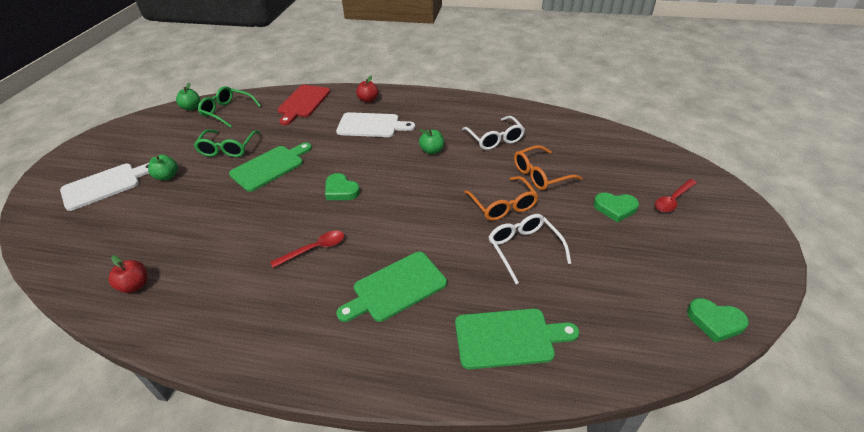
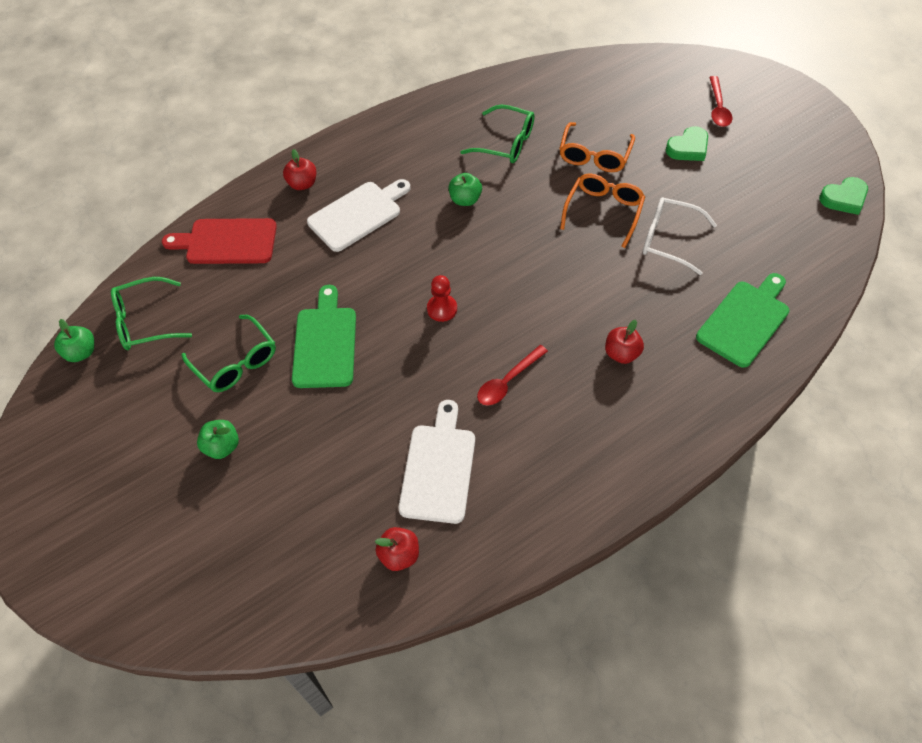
camera: 45 degrees left, 15 degrees up
white cutting board [60,163,149,211] -> white cutting board moved to [399,400,475,524]
red spoon [270,230,344,268] -> red spoon turned 150 degrees counterclockwise [477,345,548,406]
red cutting board [277,85,330,125] -> red cutting board turned 120 degrees clockwise [162,218,277,264]
green heart [325,173,360,200] -> red pawn [427,275,457,322]
green cutting board [336,252,447,322] -> red apple [605,320,644,364]
white glasses [462,116,525,150] -> green glasses [461,105,535,163]
orange glasses [464,176,538,221] -> orange glasses turned 90 degrees counterclockwise [560,173,645,248]

